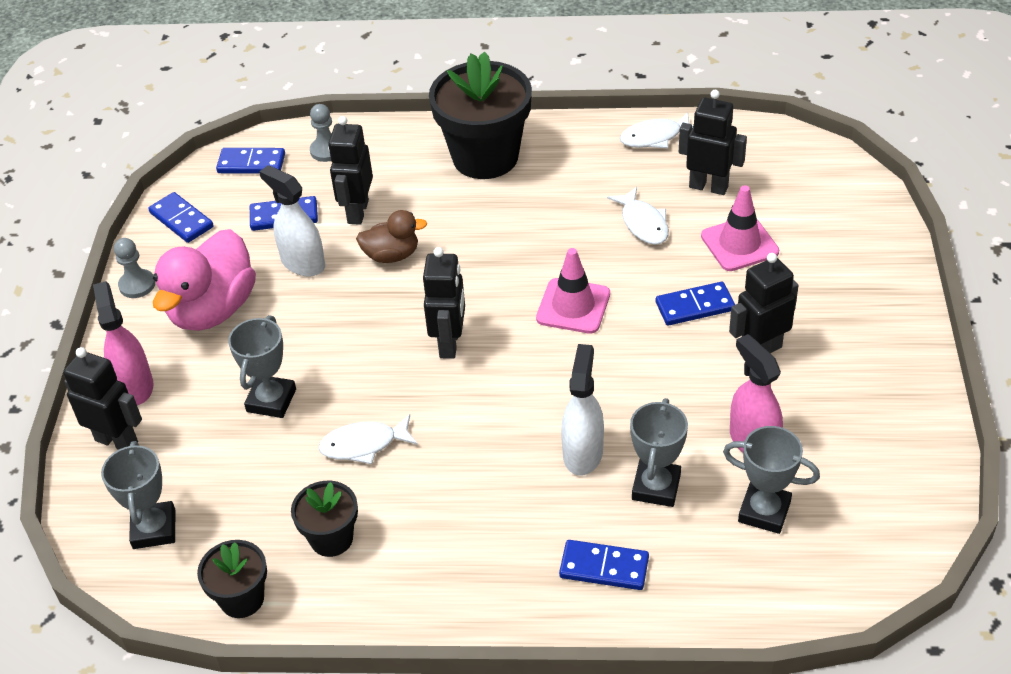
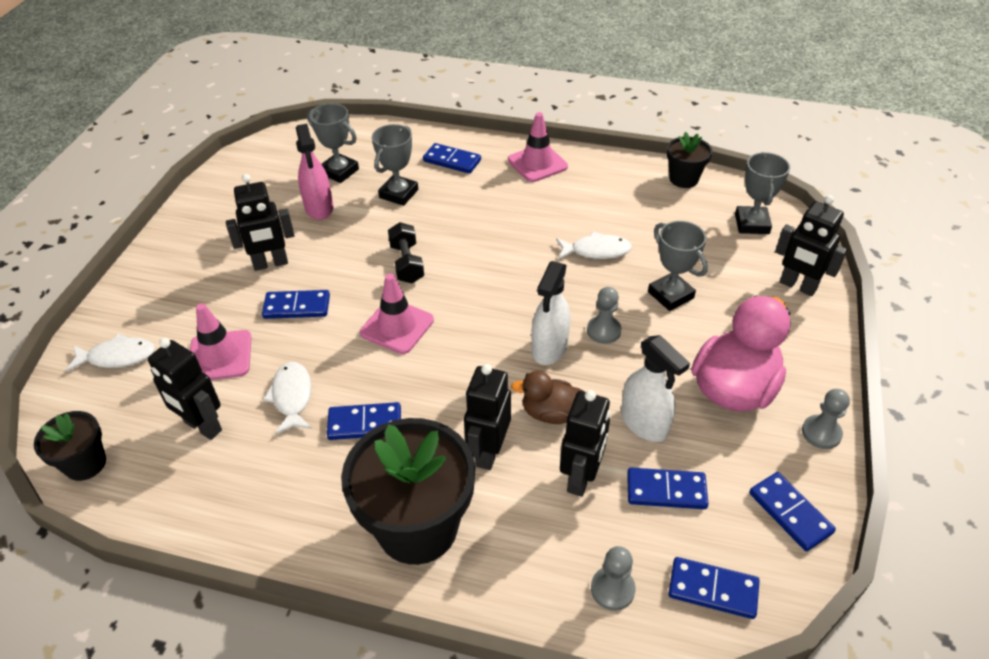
camera: 170 degrees left, 0 degrees up
pink spray bottle [93,281,154,405] -> none
grey trophy [228,315,296,418] -> grey trophy turned 60 degrees counterclockwise [648,221,708,311]
black flower pot [291,481,358,557] -> black flower pot moved to [34,411,106,481]
black robot [423,247,465,359] -> black robot moved to [464,364,511,470]
white spray bottle [561,344,604,476] -> white spray bottle moved to [531,261,570,365]
white fish [620,112,693,148] -> white fish moved to [65,334,155,372]
none -> blue domino [327,402,401,440]
none -> black dumbbell [388,222,424,283]
none -> pink traffic cone [508,112,568,182]
none -> grey pawn [587,287,622,344]

